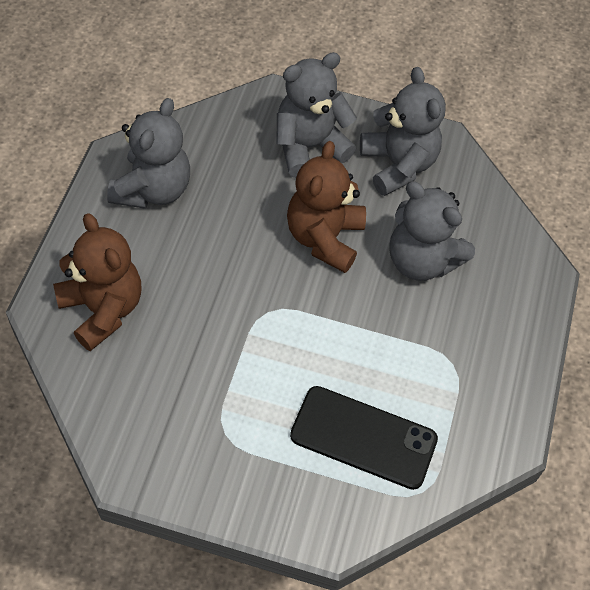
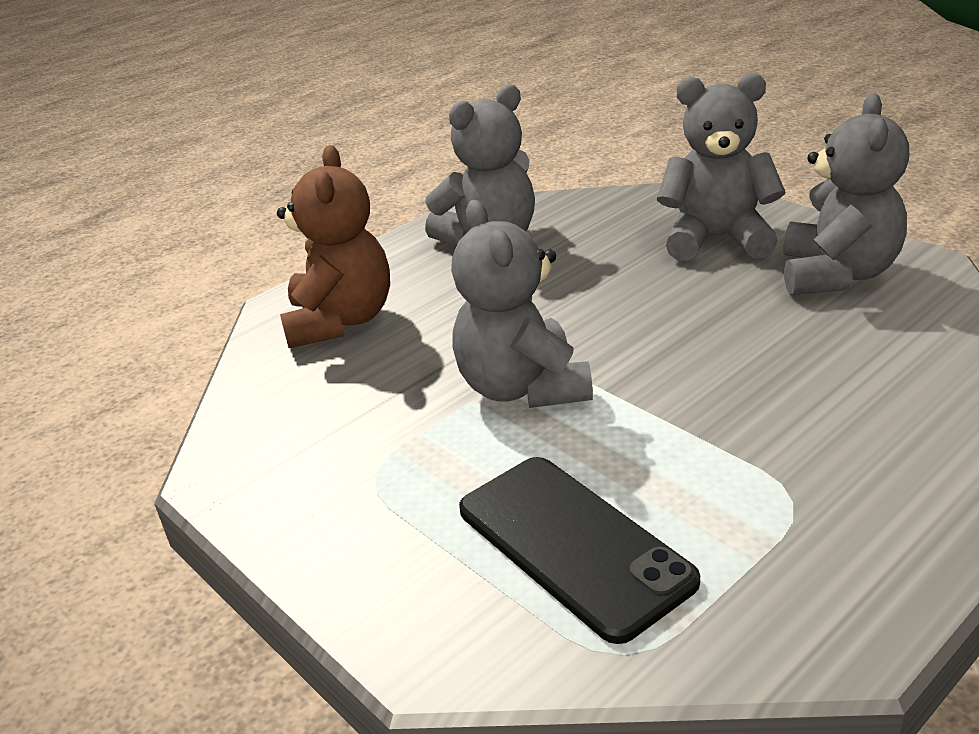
camera: 40 degrees right, 25 degrees down
brown teddy bear [287,141,366,273] -> none
grey teddy bear [389,181,475,281] -> grey teddy bear moved to [451,200,593,408]

